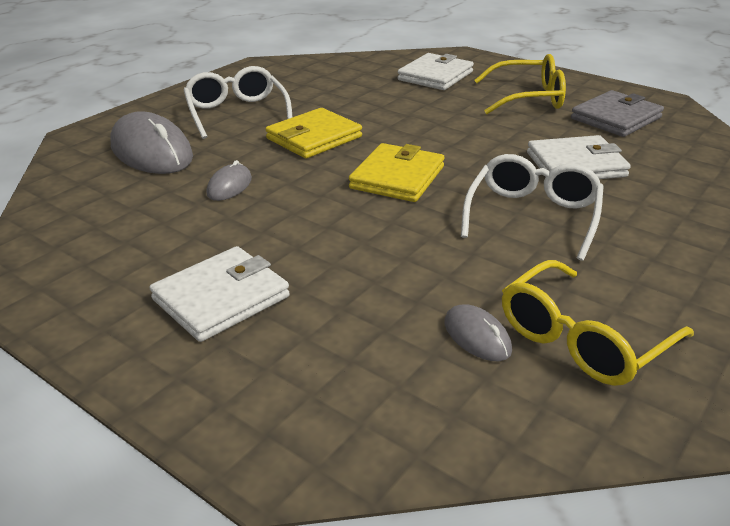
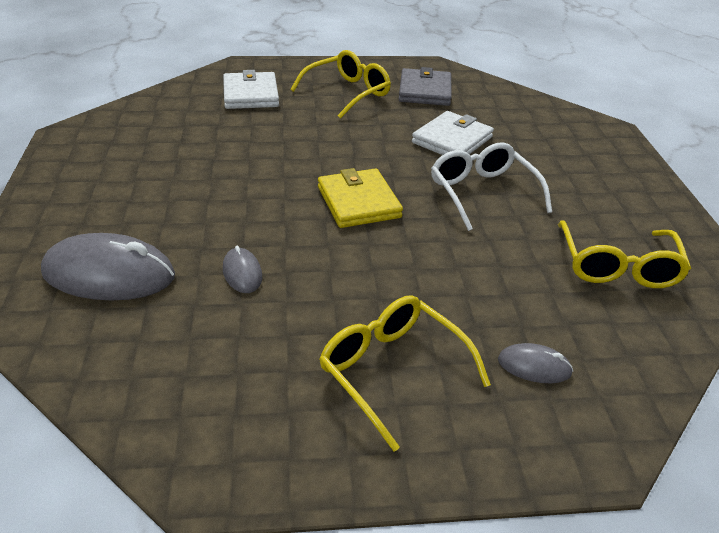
camera: 45 degrees left, 5 degrees up
white wallet [150,246,290,342] -> yellow glasses [319,295,491,452]
white glasses [184,66,292,139] -> none
yellow wallet [265,108,362,158] -> none
grey mouse [444,305,512,361] -> grey mouse moved to [498,343,573,383]

